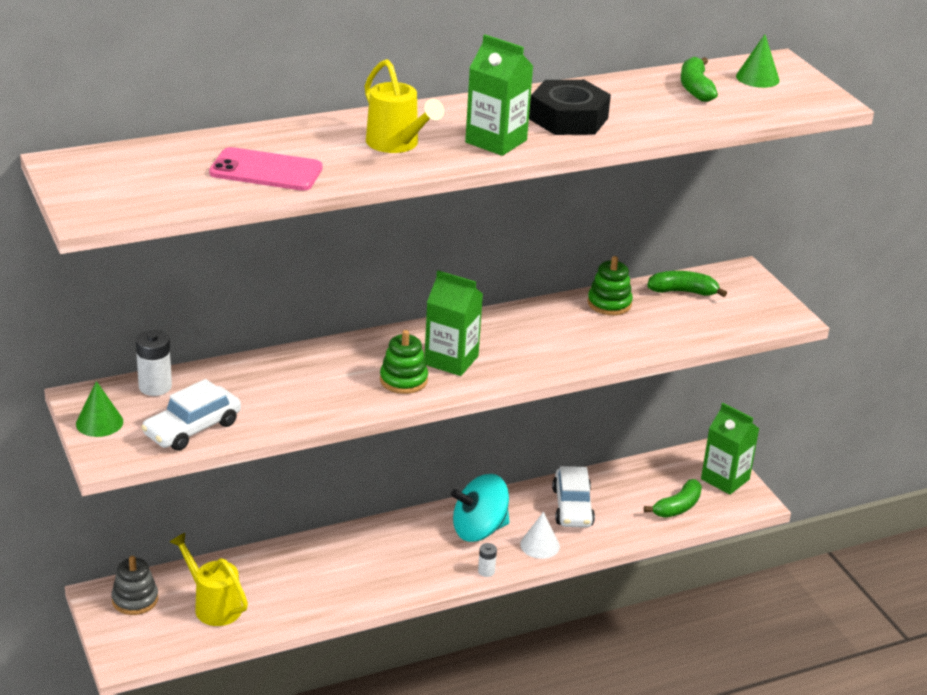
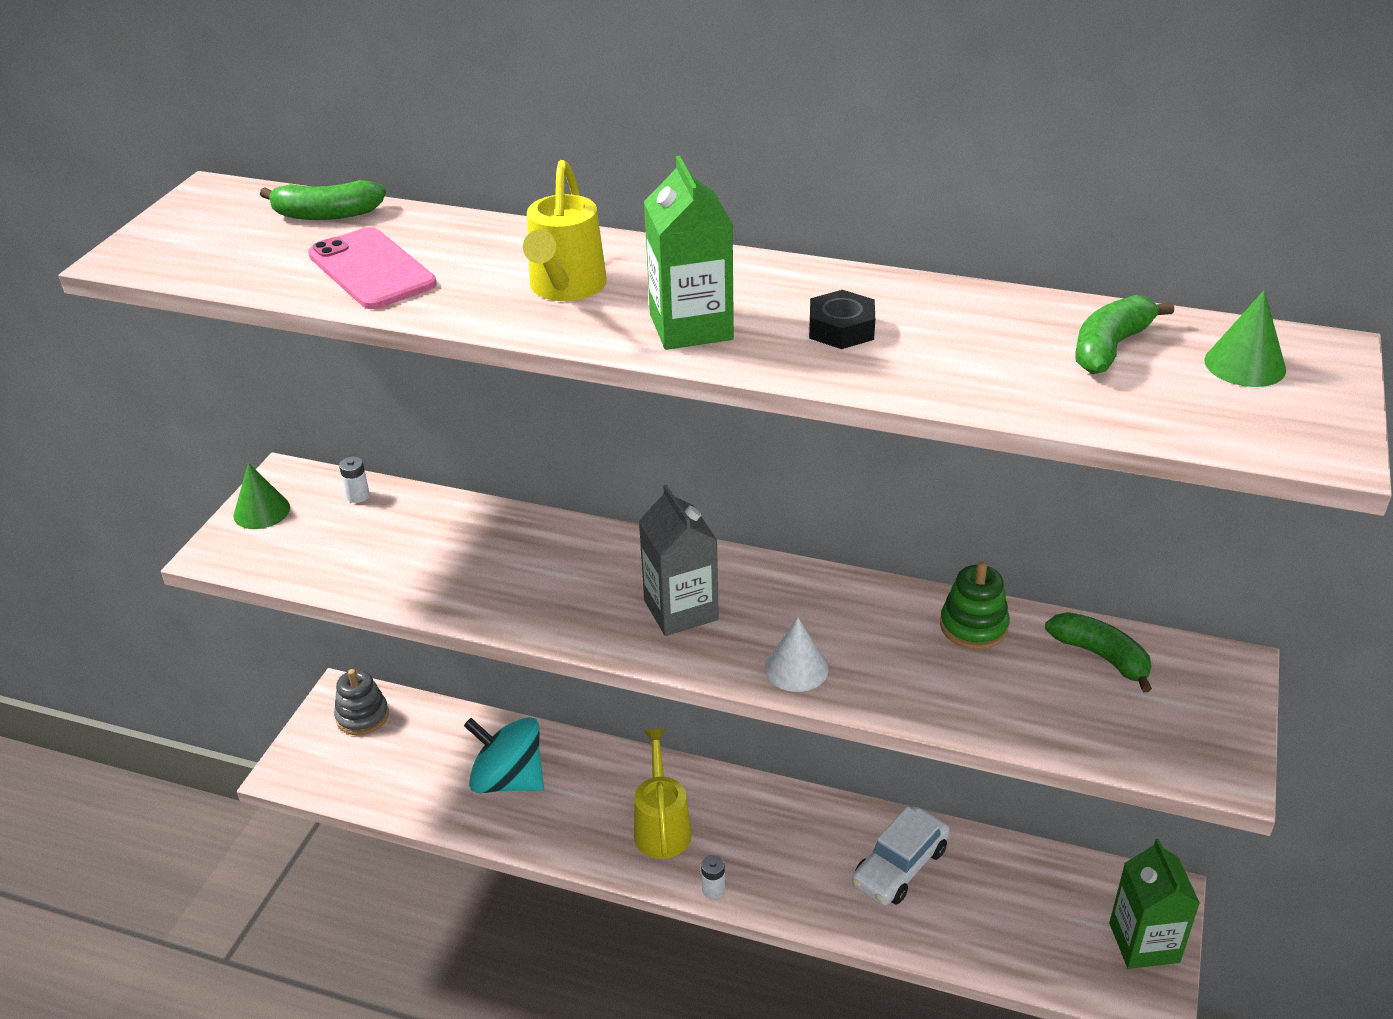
camera: 45 degrees right, 5 degrees up
white battery [136,330,172,396] -> white battery [339,457,370,503], size x0.58
white car [141,379,241,451] -> none
yellow watering can [170,533,248,626] -> yellow watering can moved to [634,729,692,859]
green stacking toy [380,330,428,394] -> none
green carton [424,270,483,376] -> grey carton [639,484,719,636]
turquoise spinning top [451,474,509,542] -> turquoise spinning top moved to [464,717,544,793]
white cone [520,512,560,559] -> white cone moved to [765,617,829,692]
black nut [529,80,611,135] -> black nut [809,290,875,349], size x0.57
green banana [644,479,702,518] -> green banana moved to [260,180,386,220]

